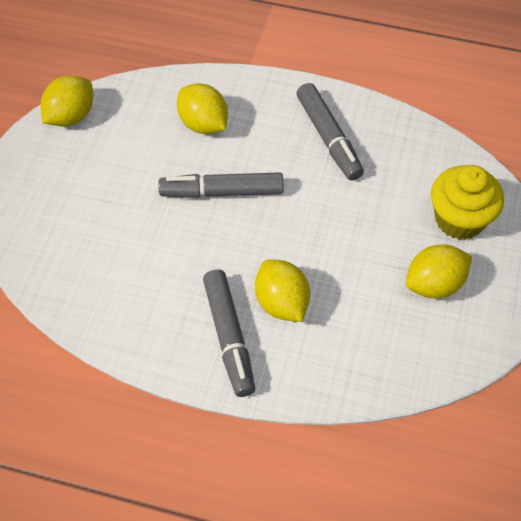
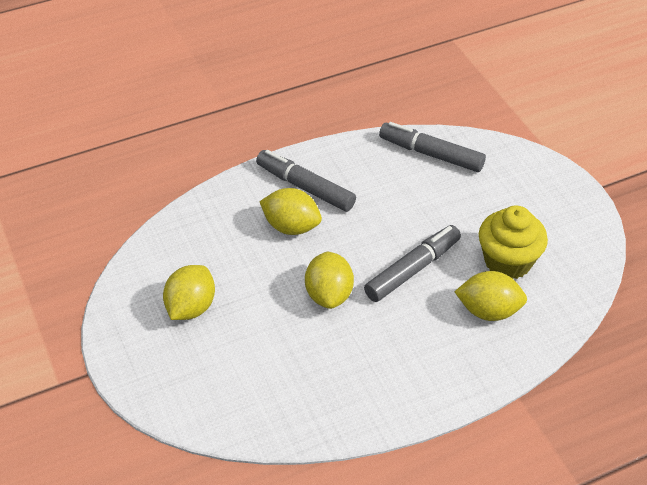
camera: 140 degrees right, 10 degrees down
yellow lemon [41,75,93,126] -> yellow lemon moved to [305,252,354,309]
grey marker [297,83,364,181] -> grey marker moved to [379,122,486,172]
yellow cupcake [431,165,504,240] -> yellow cupcake moved to [479,206,548,279]

